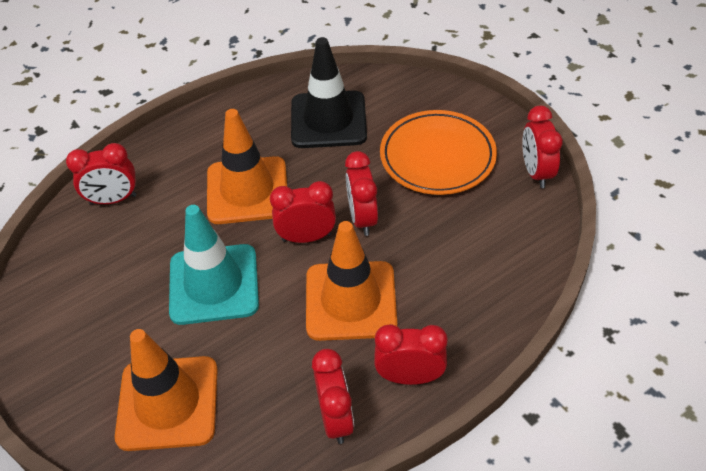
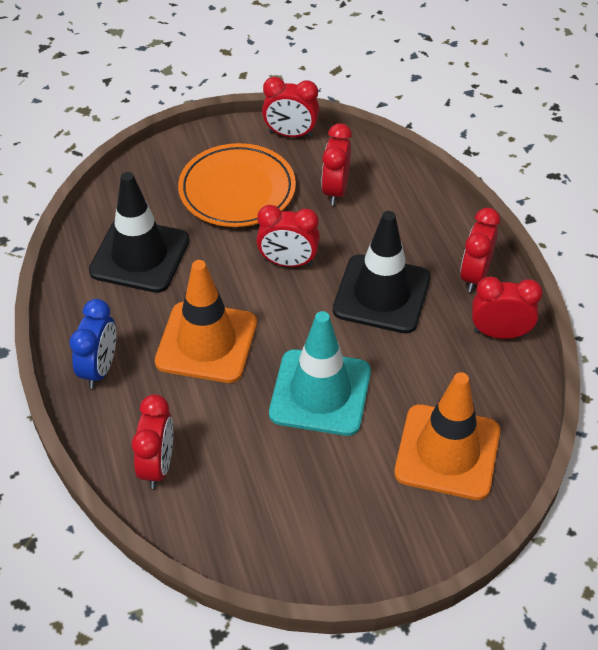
camera: 75 degrees left, 0 degrees up
red clock [270,181,336,243] -> red clock moved to [321,123,352,205]
orange traffic cone [306,221,397,341] -> black traffic cone [333,211,431,334]
none -> blue clock [70,299,116,389]

